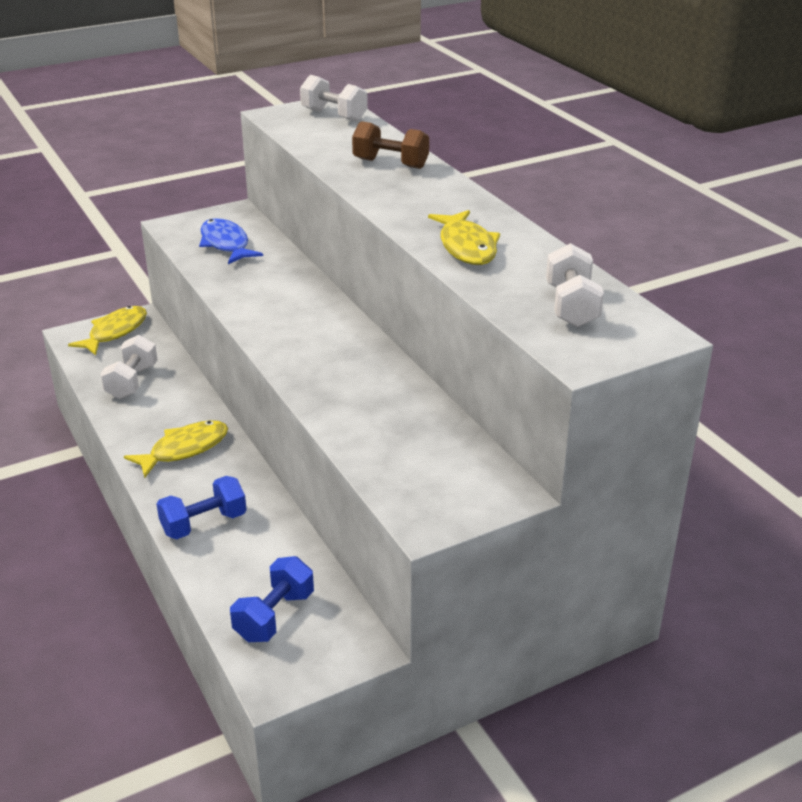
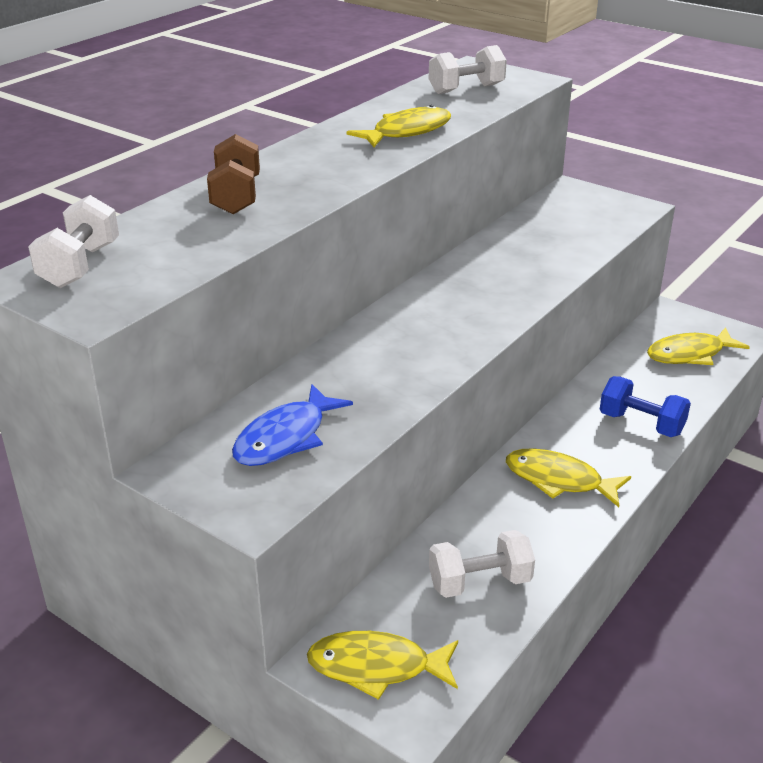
camera: 115 degrees left, 0 degrees up
blue dumbbell [230,556,314,642] -> yellow fish [647,327,750,365]

